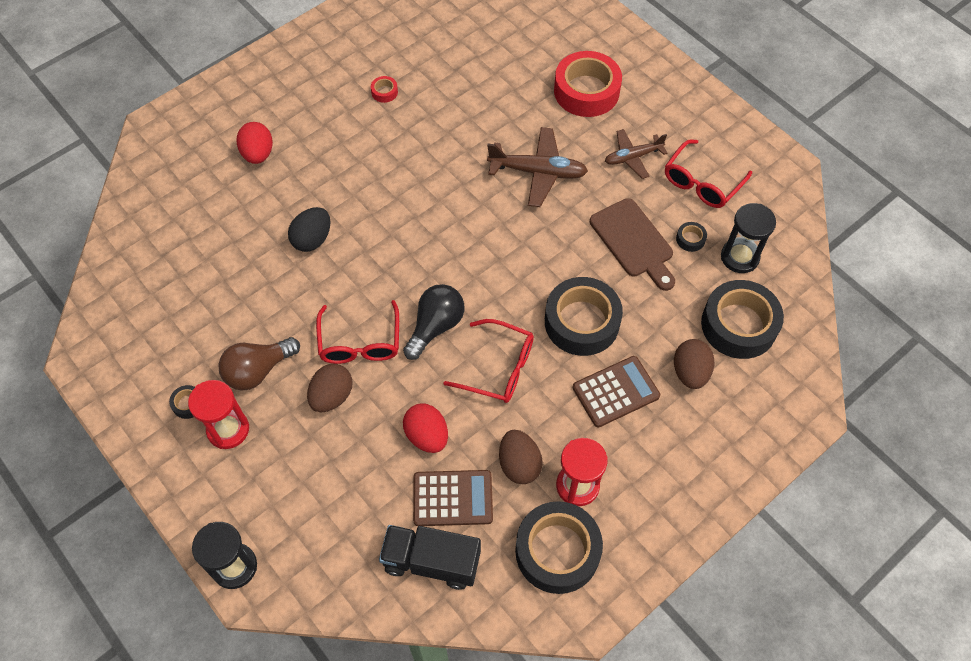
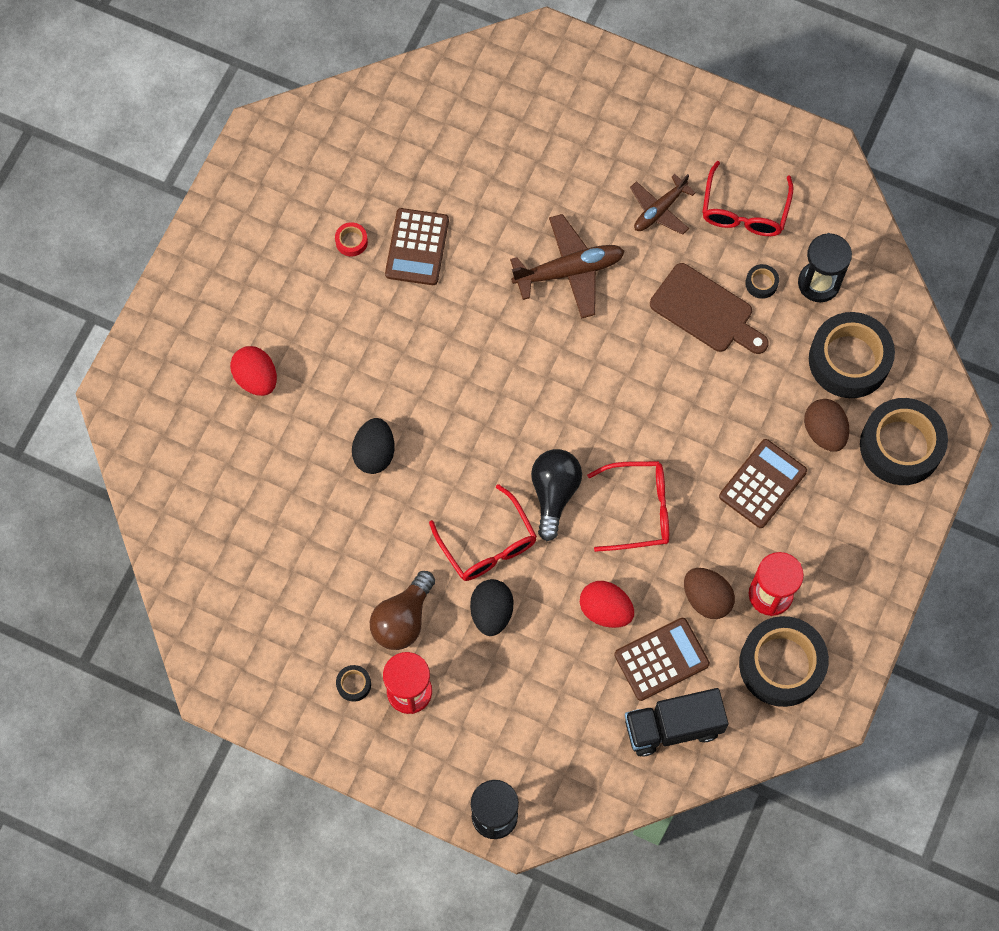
camera: 25 degrees left, 10 degrees up
brown egg [307,364,353,412] -> black egg [470,579,514,636]
black tape [545,277,623,356] -> black tape moved to [860,398,948,485]
red tape [554,51,622,117] -> none
none -> brown calculator [385,208,449,285]

